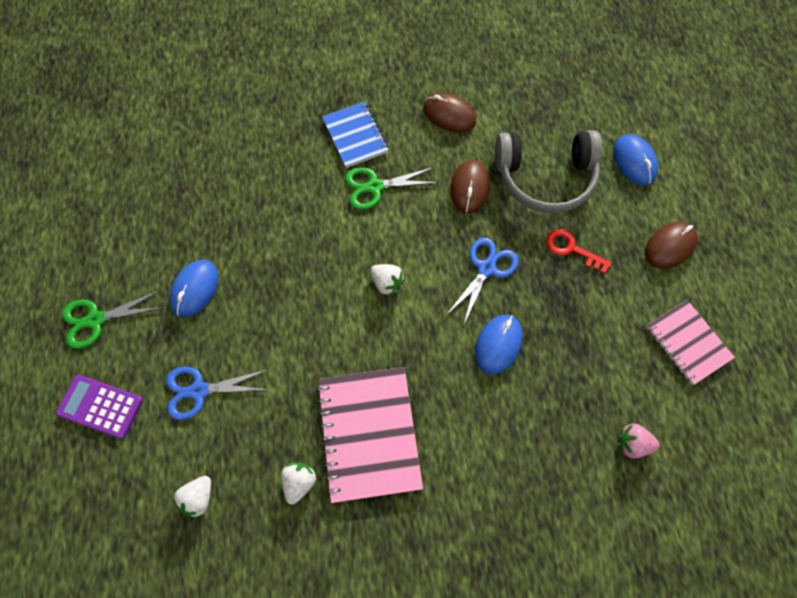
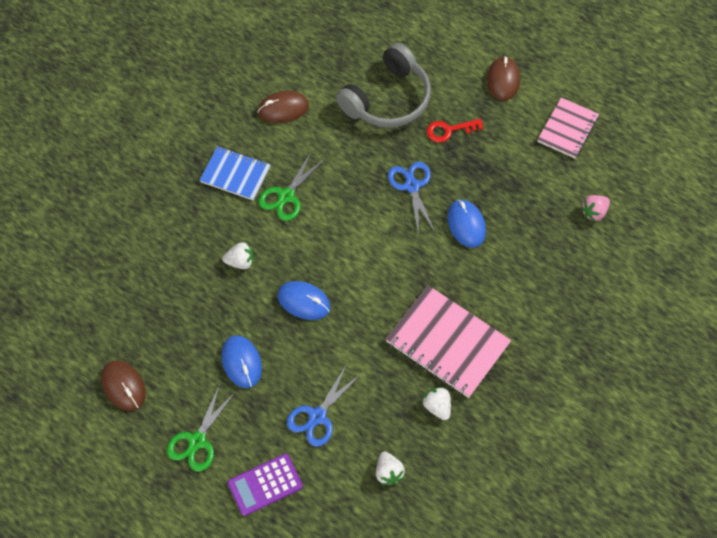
camera: 45 degrees left, 5 degrees down
white strawberry [371,264,405,296] -> white strawberry moved to [222,242,254,269]
brown mouse [450,160,490,213] -> brown mouse moved to [101,360,146,411]
blue mouse [614,134,658,185] -> blue mouse moved to [277,281,331,320]
pink notebook [646,300,735,385] -> pink notebook turned 75 degrees counterclockwise [537,97,599,158]

